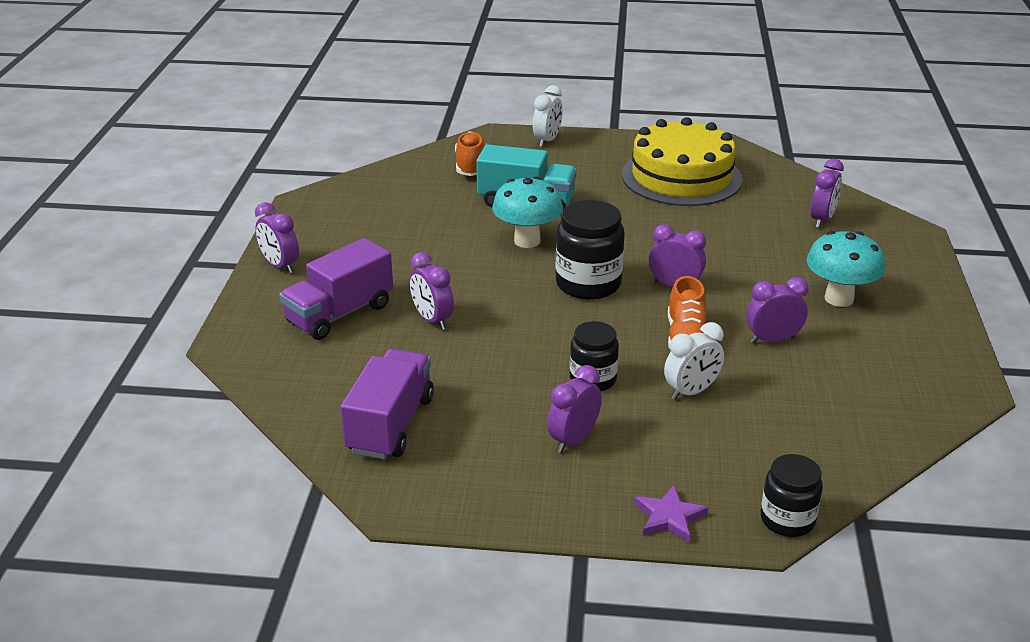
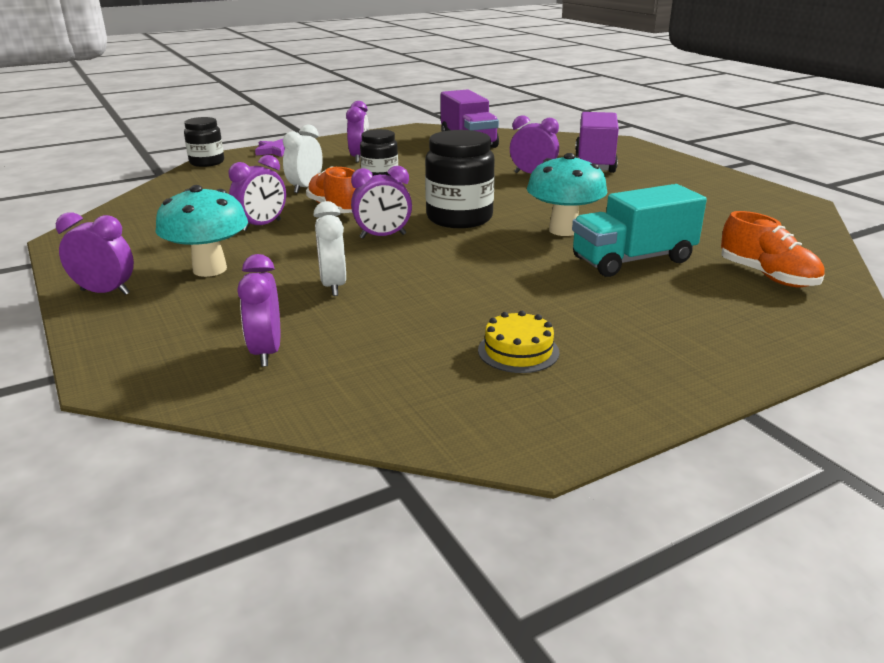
camera: 145 degrees right, 5 degrees down
purple clock [255,202,299,274] -> purple clock moved to [56,212,134,295]
white clock [533,85,563,147] -> white clock moved to [313,201,346,296]
yellow cake [622,117,742,206] -> yellow cake [478,311,560,373], size x0.40

